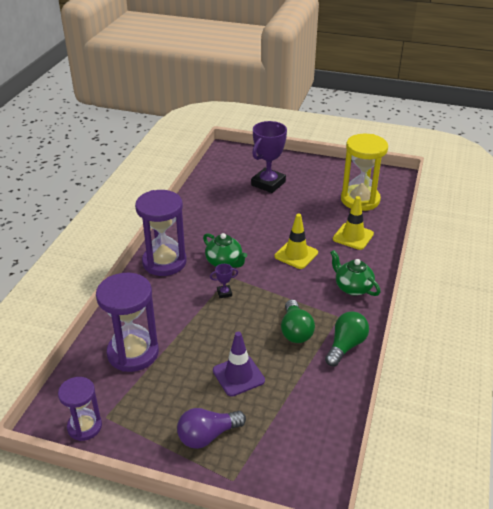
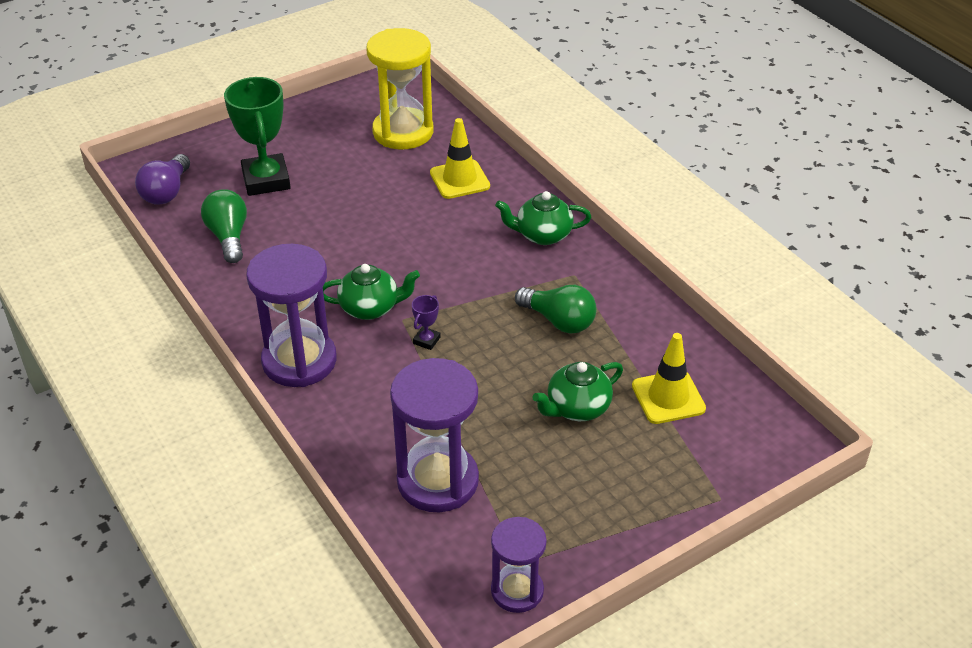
camera: 50 degrees left, 5 degrees up
purple light bulb [177,408,246,449] -> purple light bulb moved to [135,154,190,205]
purple traffic cone [213,332,265,397] -> green teapot [533,362,623,421]
purple trophy [251,121,287,193] -> green trophy [224,77,291,196]
yellow traffic cone [275,214,318,269] -> yellow traffic cone moved to [632,333,706,424]
green light bulb [325,311,369,366] -> green light bulb moved to [201,189,247,263]

